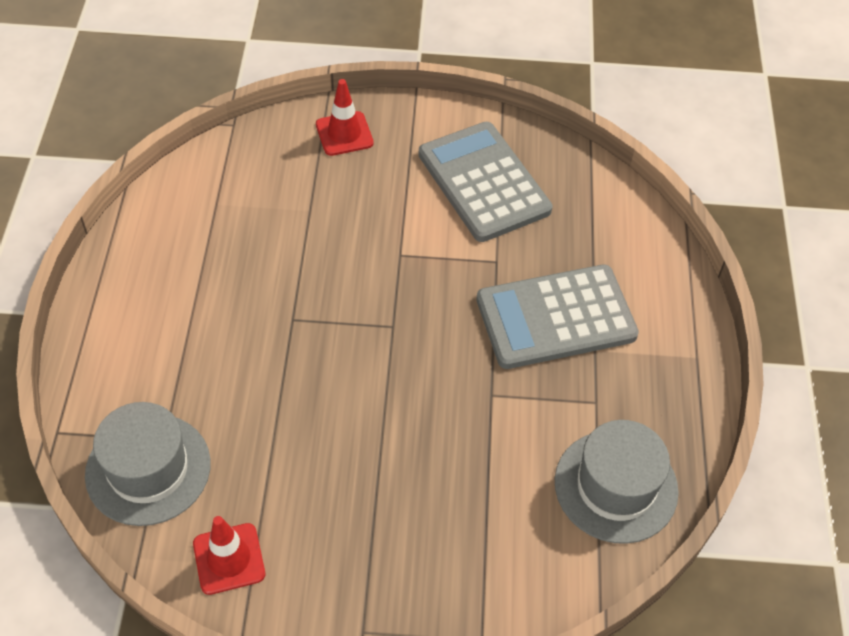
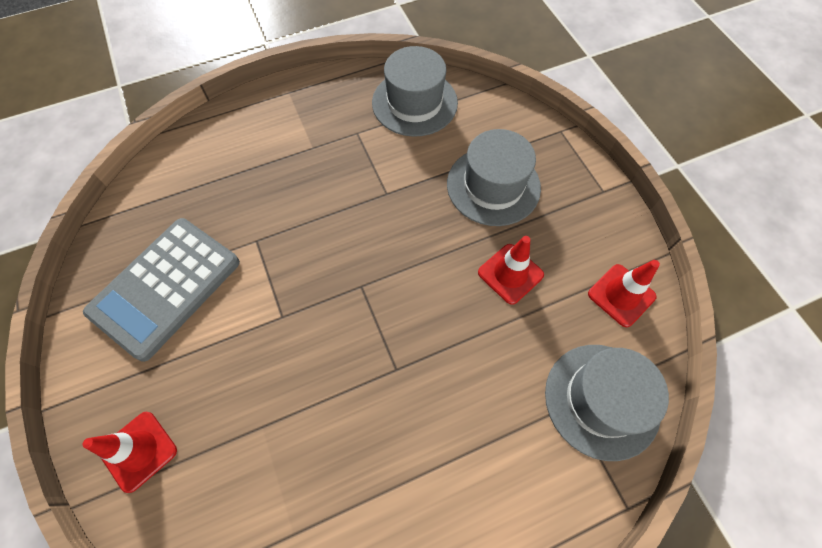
camera: 115 degrees left, 10 degrees up
grey calculator [476,264,639,369] -> none
none -> grey hat [447,129,541,226]
none -> red traffic cone [478,236,544,305]

